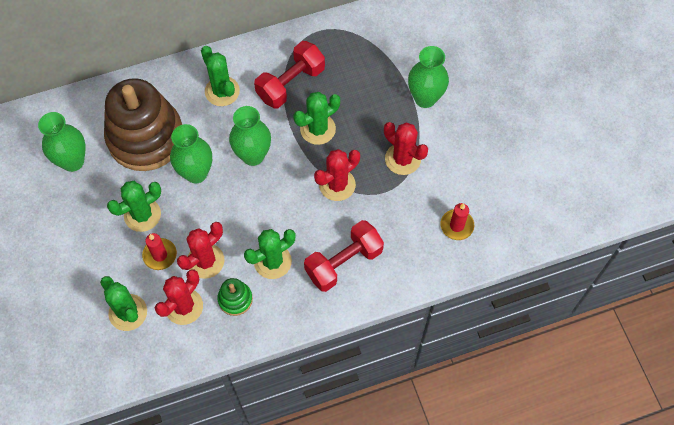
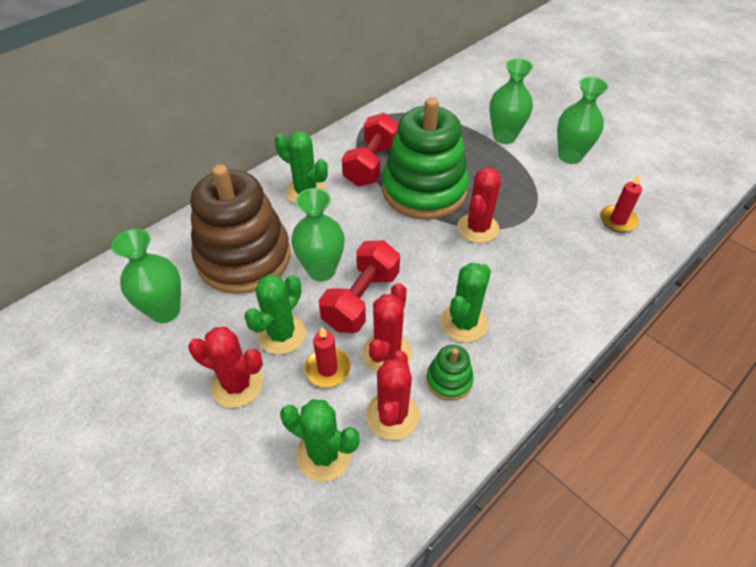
camera: 25 degrees left, 15 degrees down
green vase [229,106,271,166] -> green vase moved to [557,77,609,164]
green cactus [294,92,340,145] -> green stacking toy [382,97,469,220]
red dumbbell [304,220,384,292] -> red dumbbell moved to [319,240,400,333]
red cactus [384,122,428,175] -> red cactus moved to [188,327,263,408]

